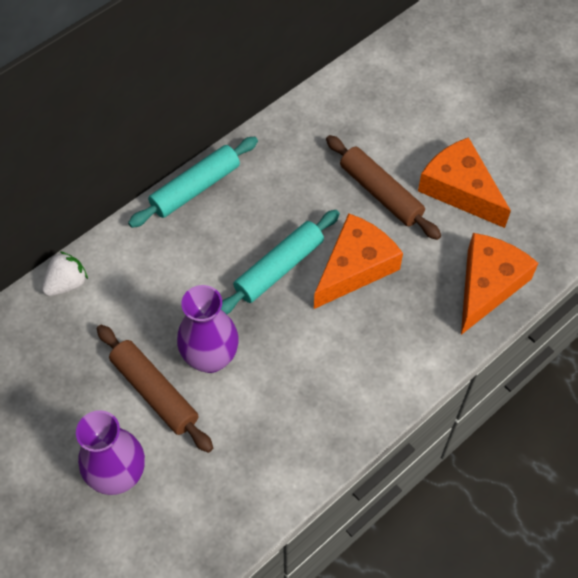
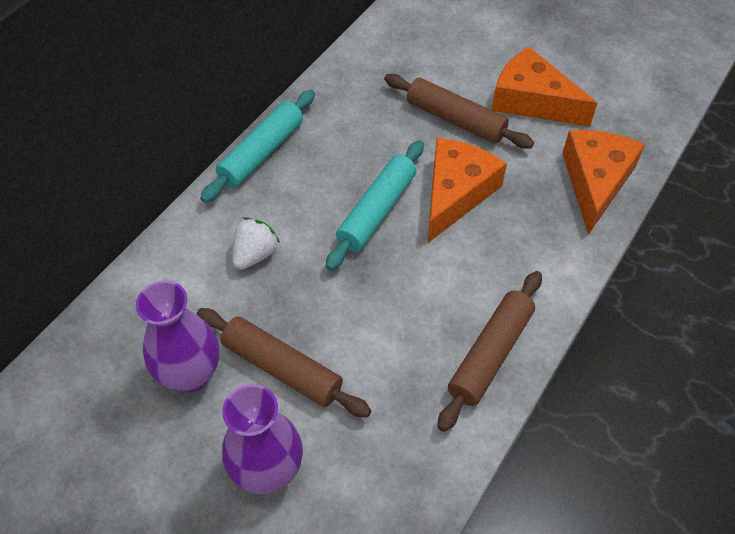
camera: 15 degrees left, 5 degrees down
white strawberry [42,251,88,296] -> white strawberry moved to [232,217,280,270]
purple vase [177,285,239,373] -> purple vase moved to [136,281,219,393]
none -> brown rolling pin [438,271,542,432]

